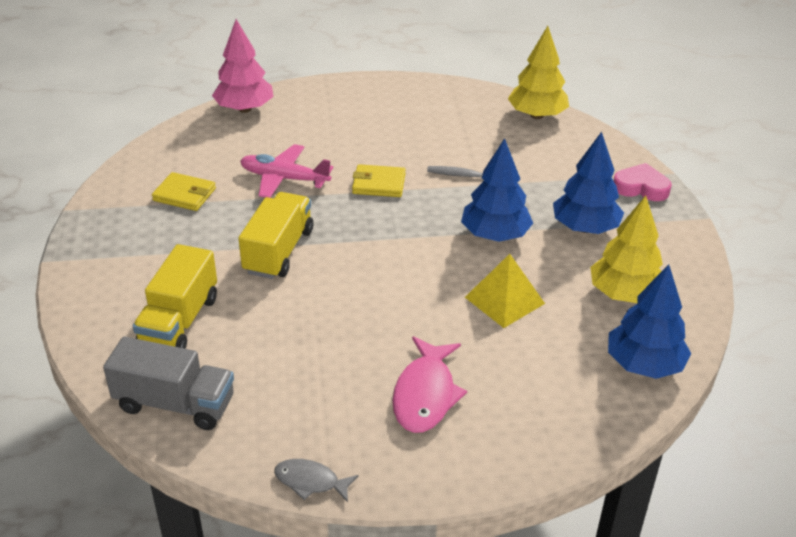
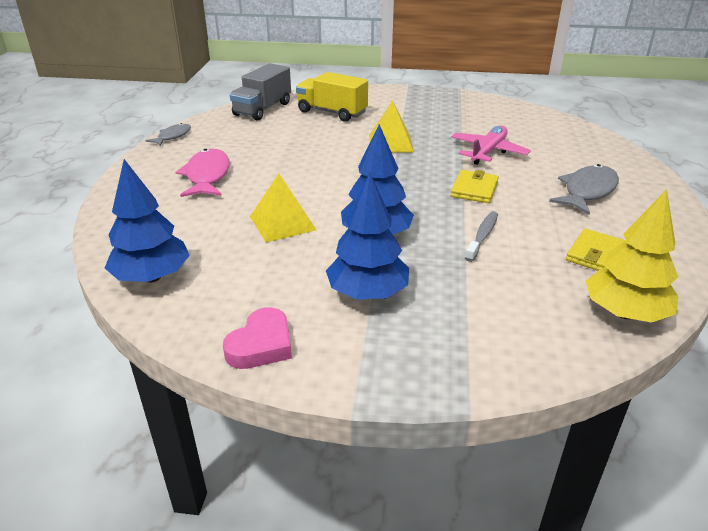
camera: 105 degrees right, 5 degrees down
yellow wallet [152,172,216,211] -> yellow wallet moved to [566,229,626,271]
pink tree [212,19,273,113] -> none
yellow truck [238,192,313,279] -> yellow pyramid [369,100,414,153]
pink fish [392,336,467,433] -> pink fish turned 60 degrees clockwise [176,149,230,197]
yellow tree [590,196,663,303] -> none
pink heart [614,163,672,201] -> pink heart moved to [223,307,292,369]
none -> grey fish [549,164,619,215]

